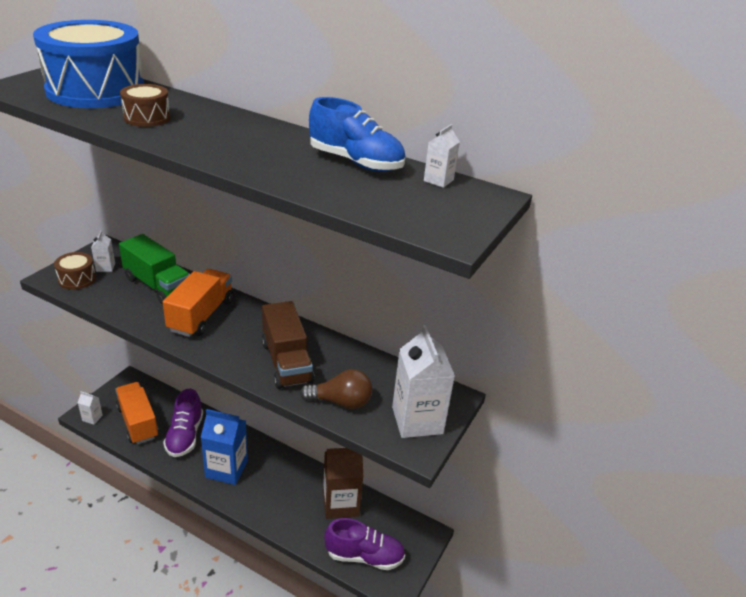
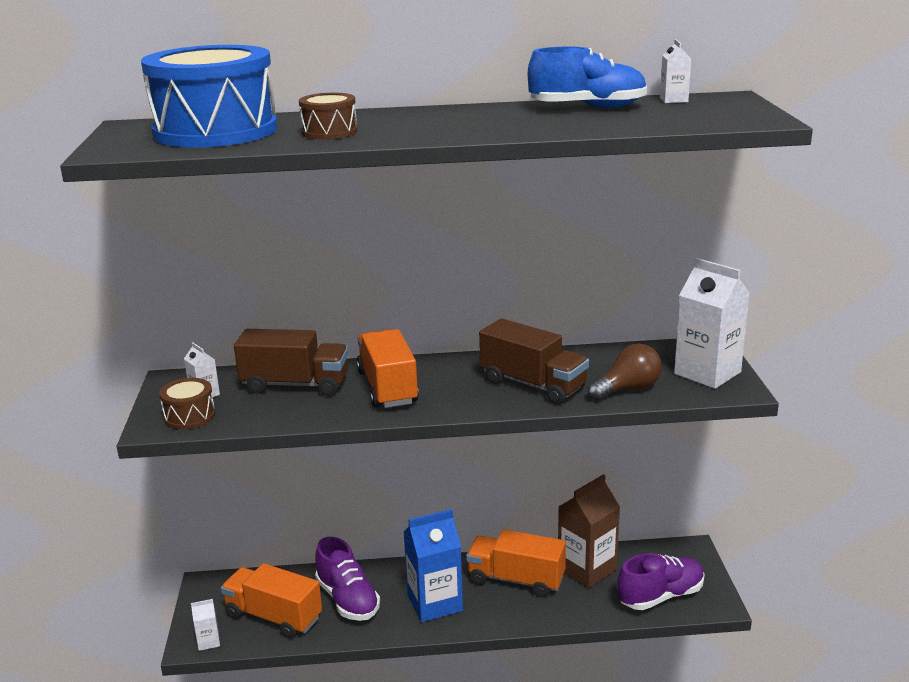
camera: 30 degrees left, 10 degrees down
green truck [119,234,190,304] -> brown truck [234,329,348,396]
none -> orange truck [466,529,566,597]

